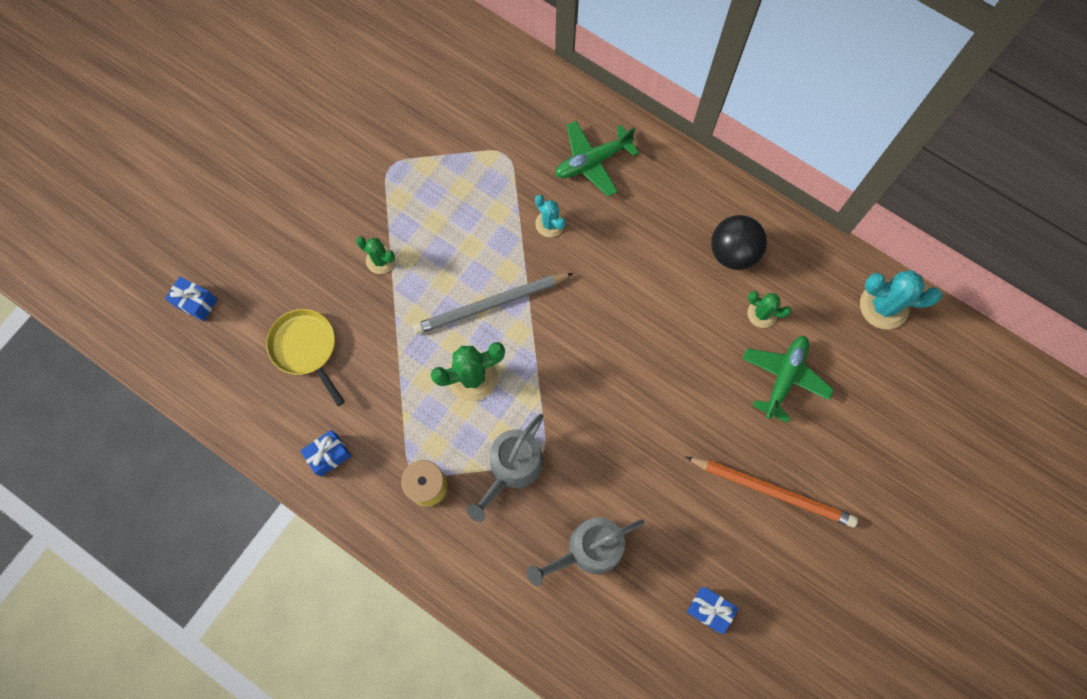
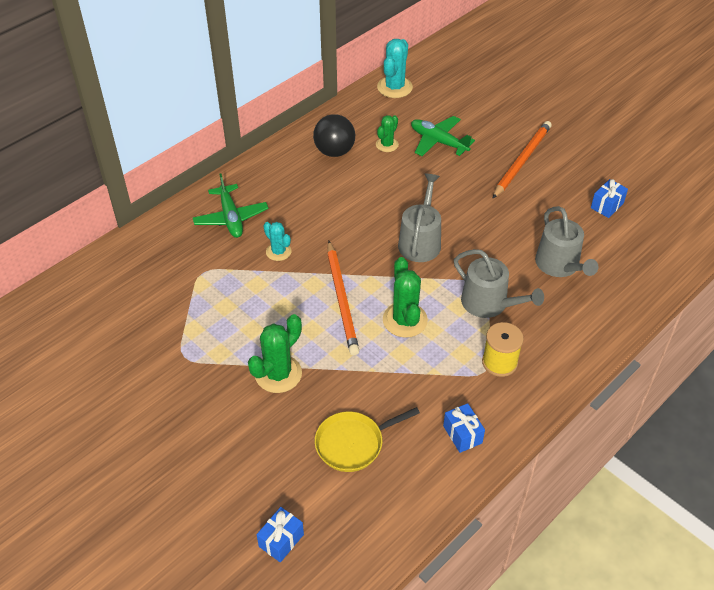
camera: 80 degrees left, 25 degrees down
green cactus [356,236,396,274] -> green cactus [248,314,302,393], size x1.65
grey pencil [413,273,574,334] -> orange pencil [327,241,359,355]
turquoise cactus [535,195,566,237] -> turquoise cactus turned 75 degrees clockwise [264,222,291,261]
none -> grey watering can [398,174,441,262]

